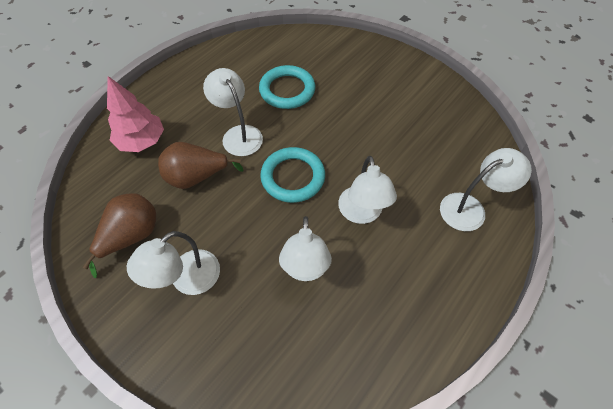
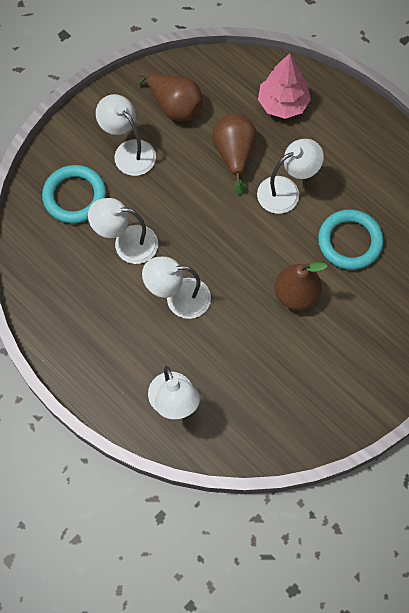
camera: 95 degrees right, 10 degrees up
turquoise ring [260,147,325,203] -> turquoise ring moved to [42,165,106,224]
none -> brown pear [275,262,327,310]

